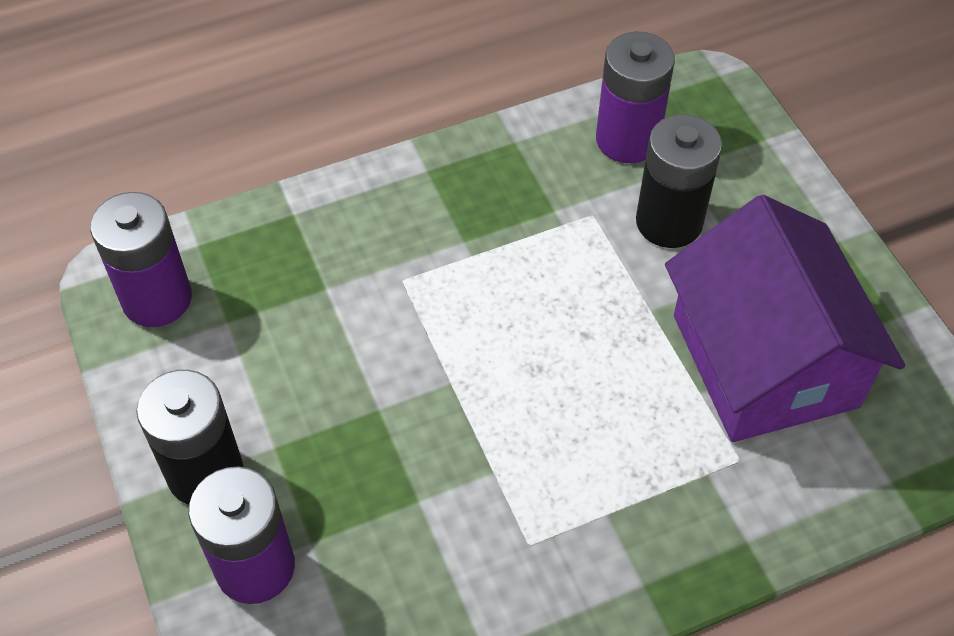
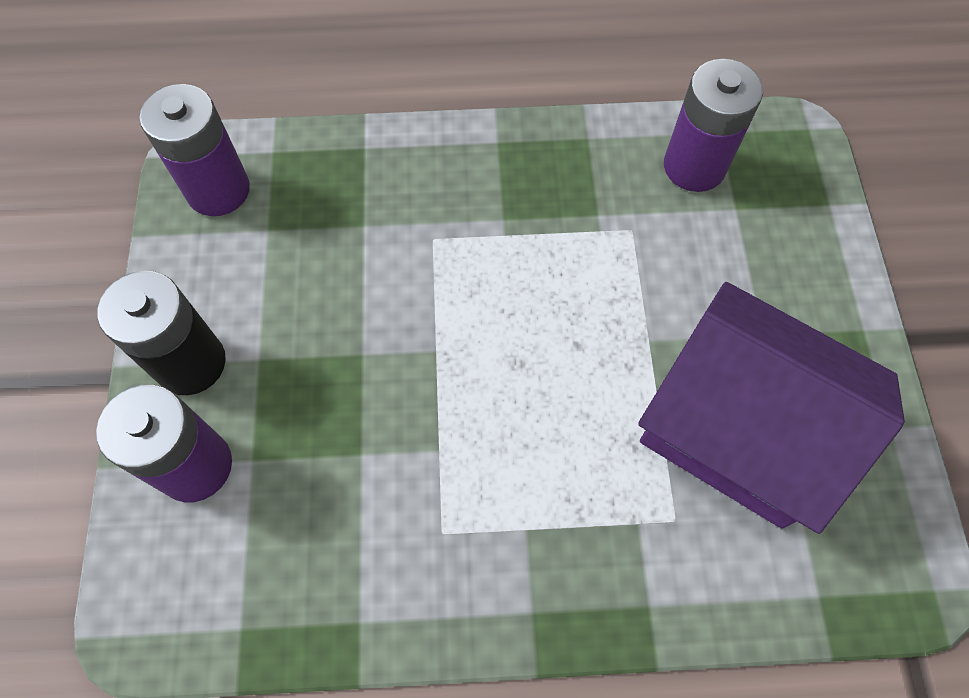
camera: 20 degrees right, 10 degrees up
black battery [636,114,722,248] -> none
purple house [665,195,905,442] -> purple house turned 60 degrees counterclockwise [638,282,905,534]

